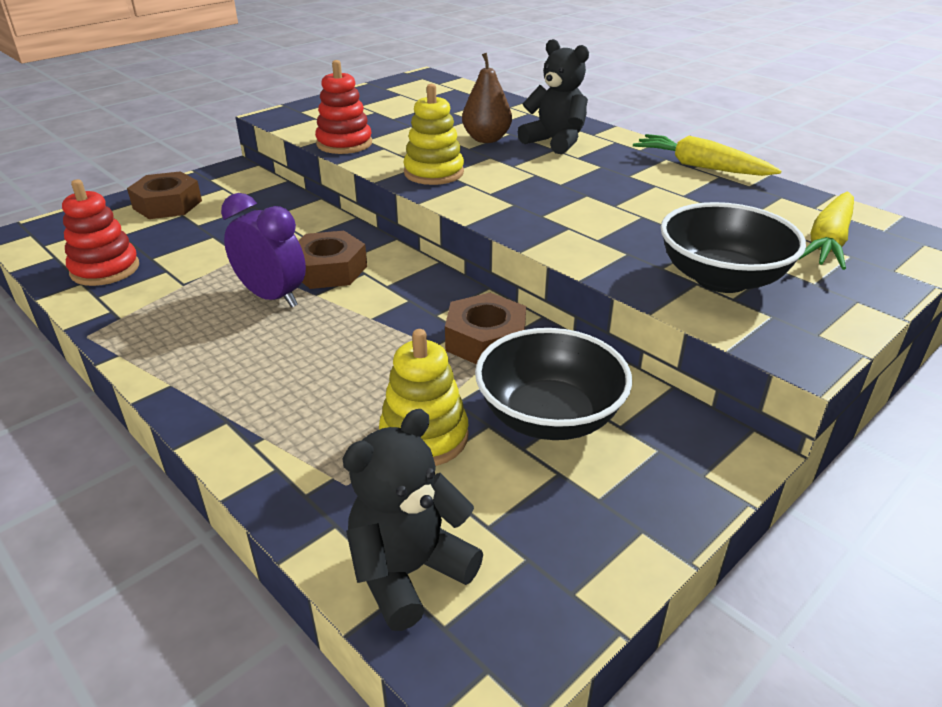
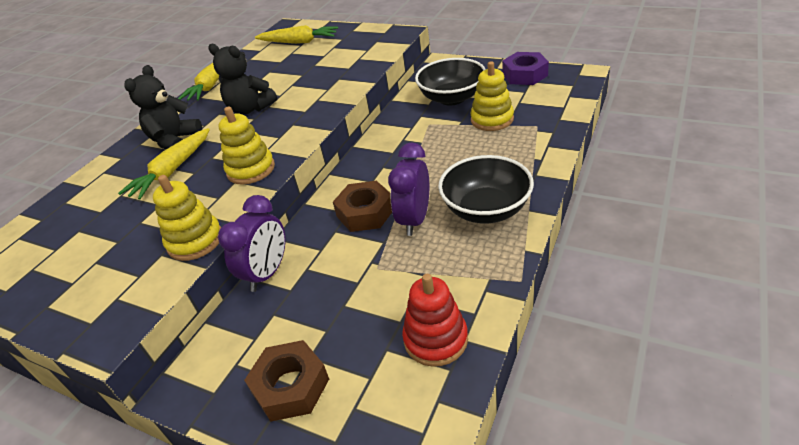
camera: 105 degrees left, 5 degrees up
red stacking toy [315,60,372,154] -> yellow stacking toy [153,175,221,261]
black teddy bear [343,409,483,631] -> black teddy bear moved to [208,44,277,114]
brown nut [445,293,526,364] -> none
brown pear [462,53,512,143] -> yellow carrot [118,128,210,200]
black bowl [660,202,806,293] -> black bowl moved to [438,155,534,223]
none -> purple clock [218,195,285,292]
none -> purple nut [502,52,549,85]

